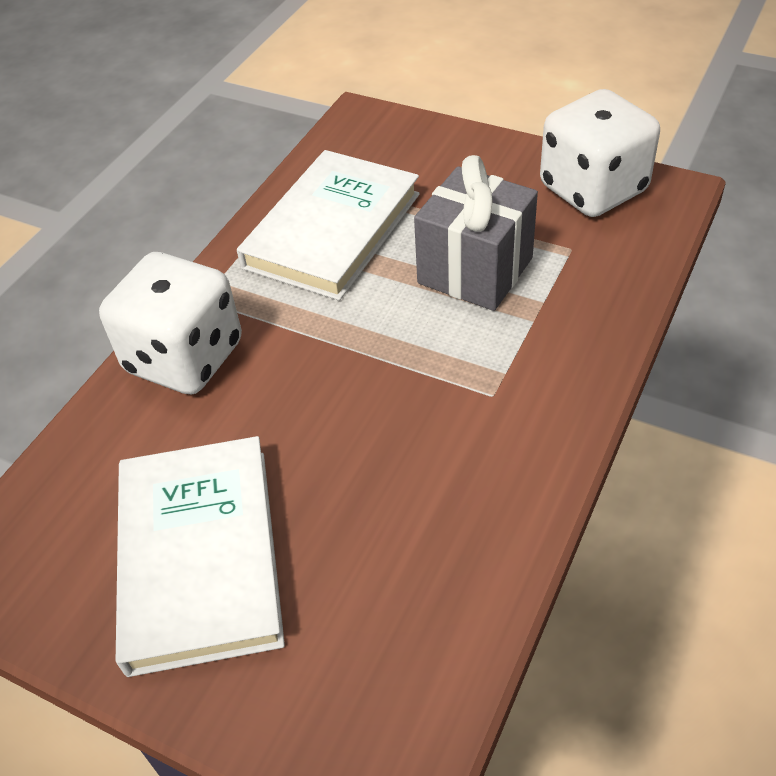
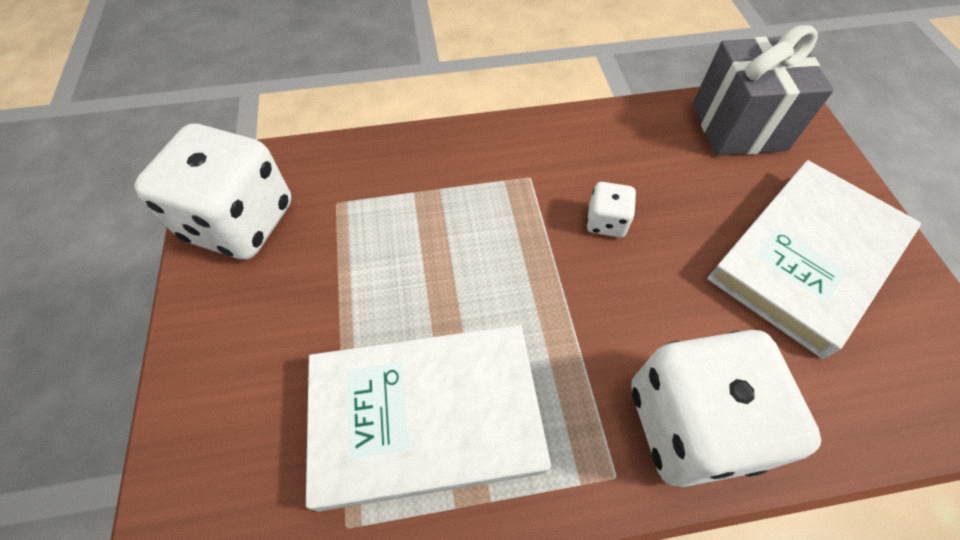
camera: 130 degrees left, 10 degrees up
grey gift [414,155,538,311] -> grey gift moved to [693,25,834,156]
none -> white dice [586,182,636,237]

